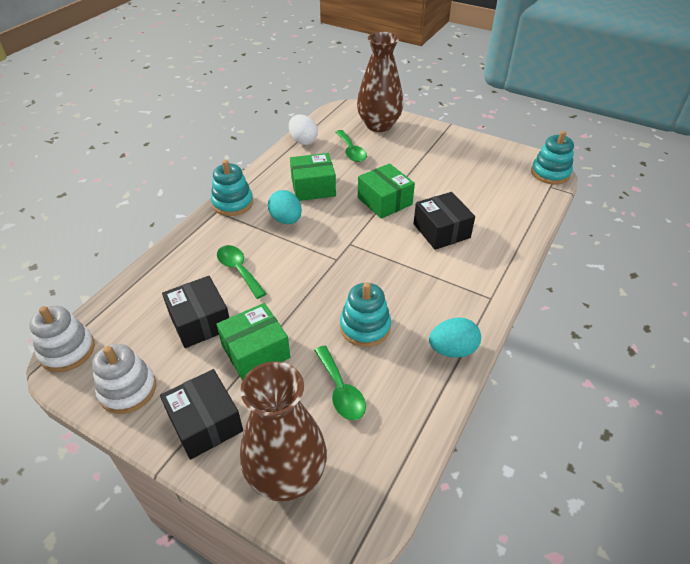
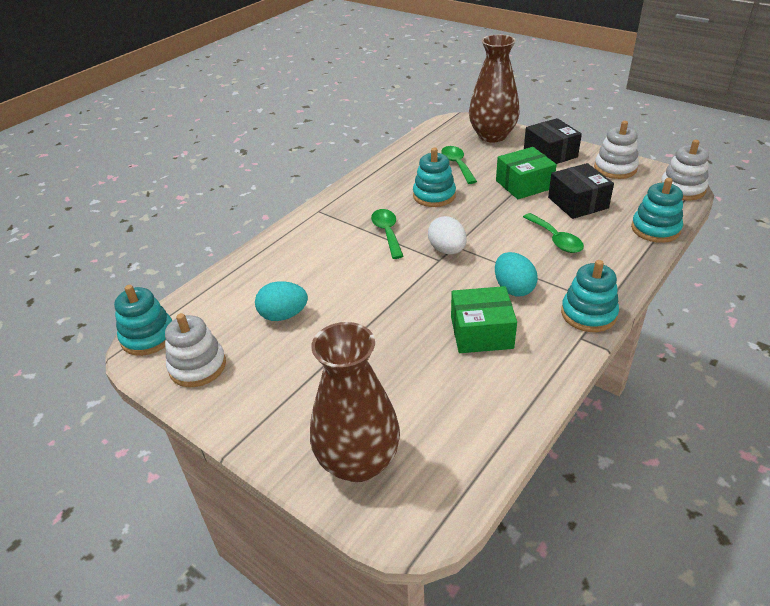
camera: 170 degrees left, 5 degrees down
white egg [289,114,318,145] -> white egg moved to [428,216,467,254]
green spoon [335,130,367,162] -> green spoon moved to [371,209,404,259]
green box [358,163,415,219] -> none
black box [413,192,475,250] -> none
turquoise egg [429,317,481,358] -> turquoise egg moved to [255,281,308,321]
none -> white stacking toy [165,313,226,387]
none -> turquoise stacking toy [631,178,683,243]

